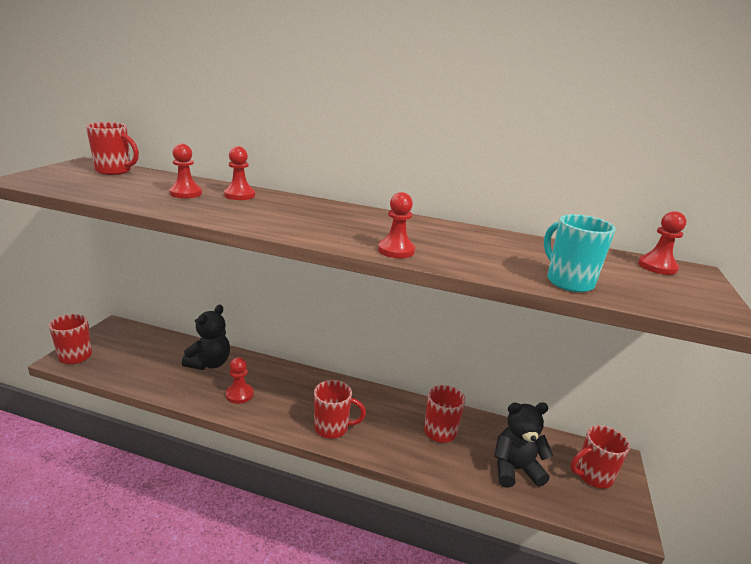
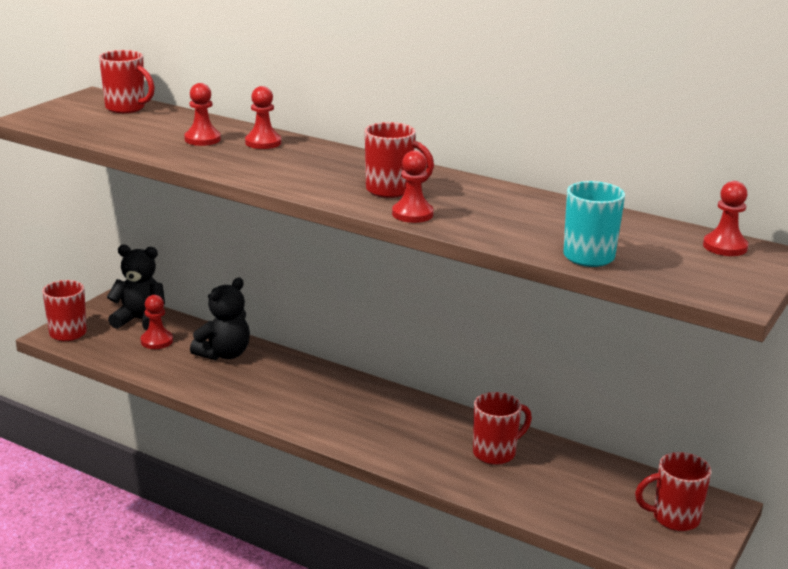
camera: 15 degrees right, 0 degrees up
red pawn [226,357,254,404] -> red pawn moved to [140,295,173,349]
red mug [314,380,366,439] -> red mug moved to [365,122,434,198]
black teddy bear [494,402,553,488] -> black teddy bear moved to [107,244,165,330]

